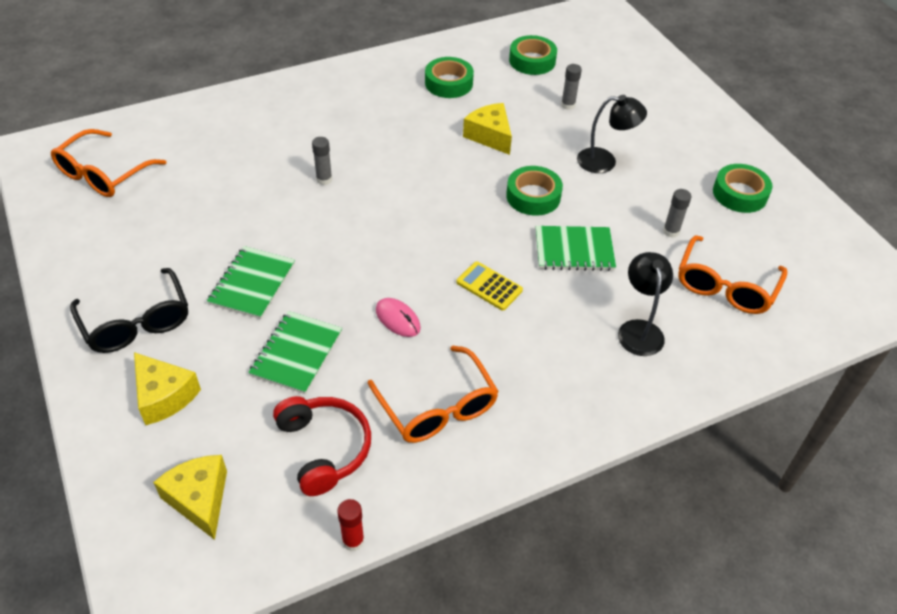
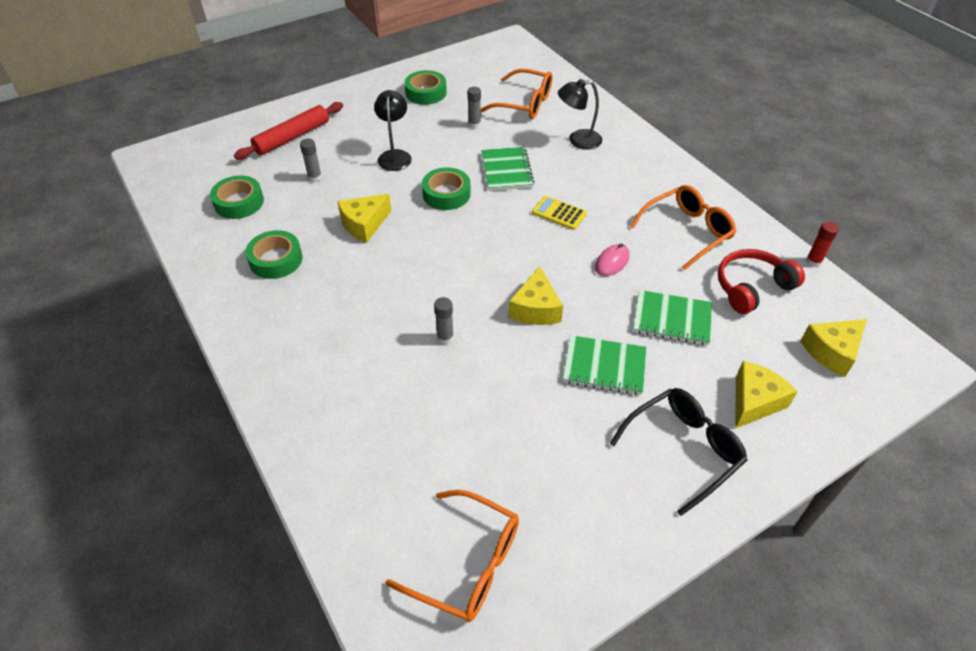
camera: 95 degrees left, 0 degrees up
yellow calculator [456,261,523,310] -> yellow calculator turned 90 degrees clockwise [532,196,587,230]
none -> red rolling pin [234,102,343,160]
none -> yellow cheese [509,266,563,325]

